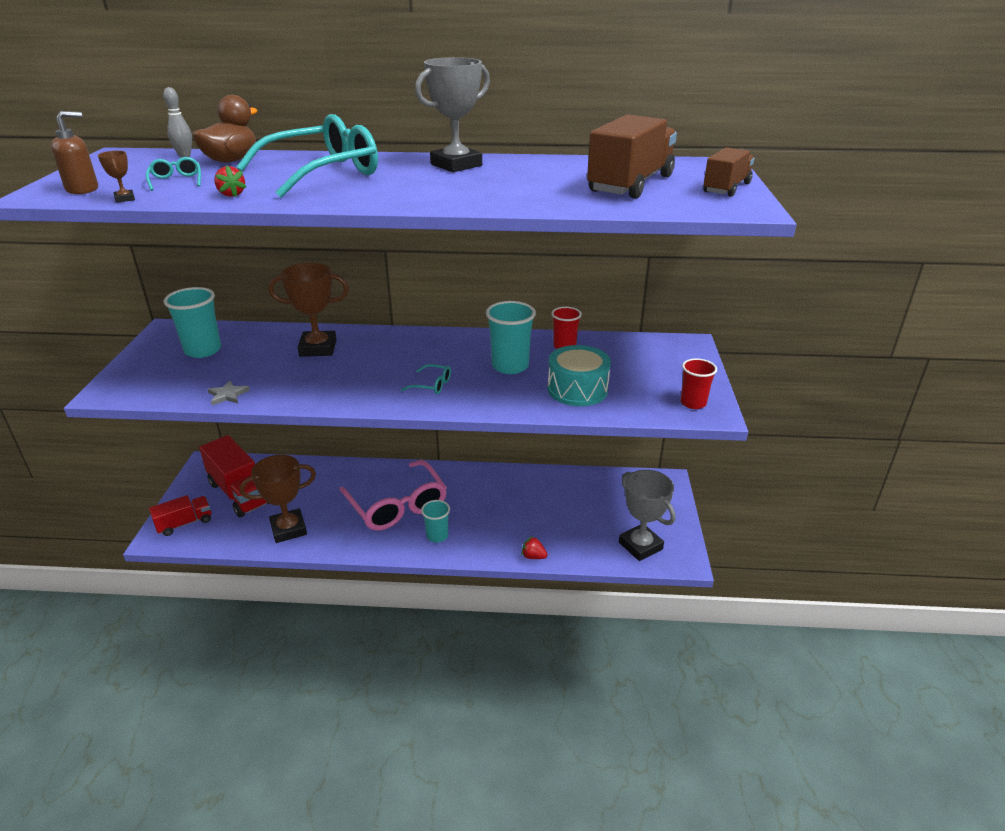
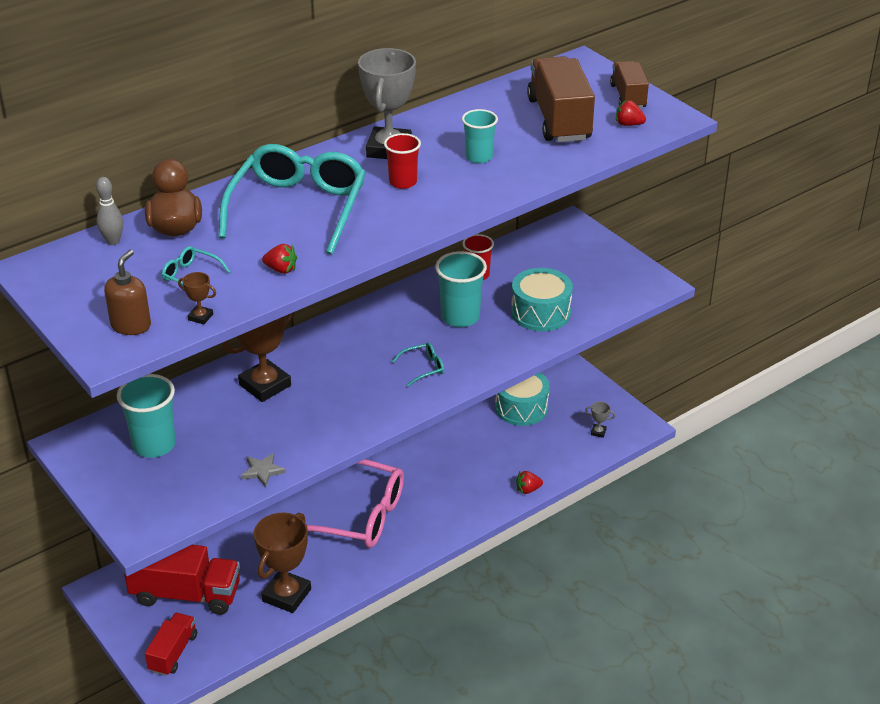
camera: 40 degrees left, 5 degrees up
turquoise cup [421,500,450,542] -> turquoise cup moved to [462,109,498,163]
grey trophy [619,470,675,561] -> grey trophy [585,401,615,438], size x0.41
red cup [681,358,717,409] -> red cup moved to [384,133,421,189]
none -> turquoise drum [495,373,550,426]
none -> red strawberry [616,100,646,126]

